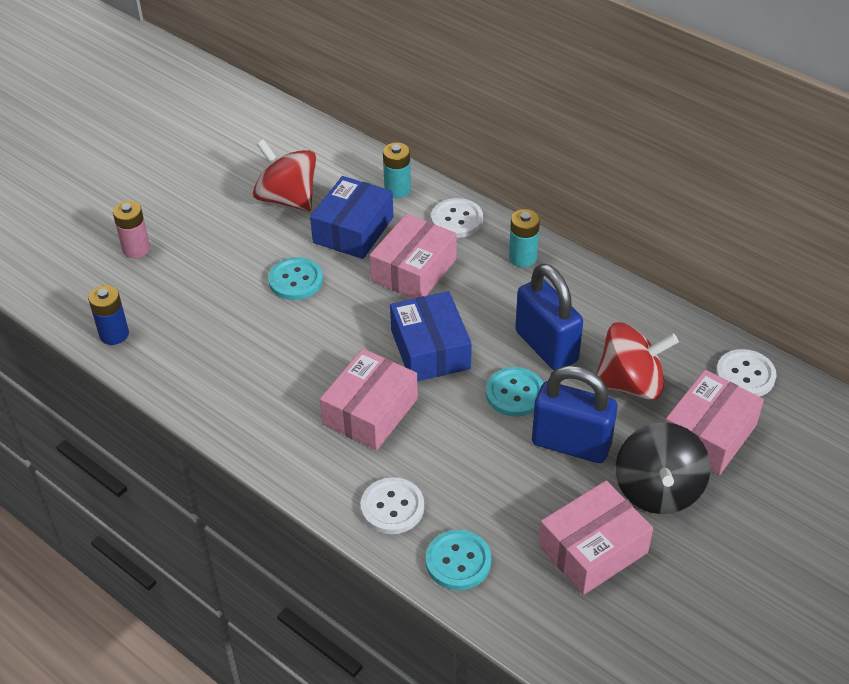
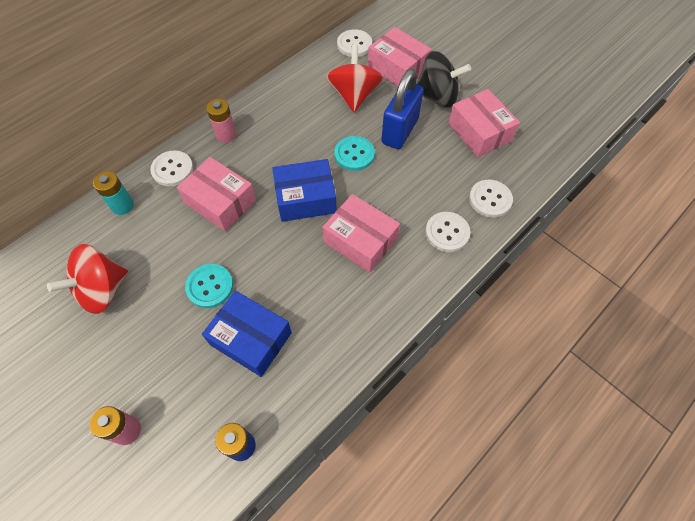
camera: 85 degrees left, 15 degrees up
blue box [310,176,393,259] -> blue box moved to [202,291,292,377]
turquoise button [426,530,491,590] -> white button [469,179,513,218]
turquoise battery [509,209,540,267] -> pink battery [206,99,236,143]
blue padlock [515,264,583,371] -> none

